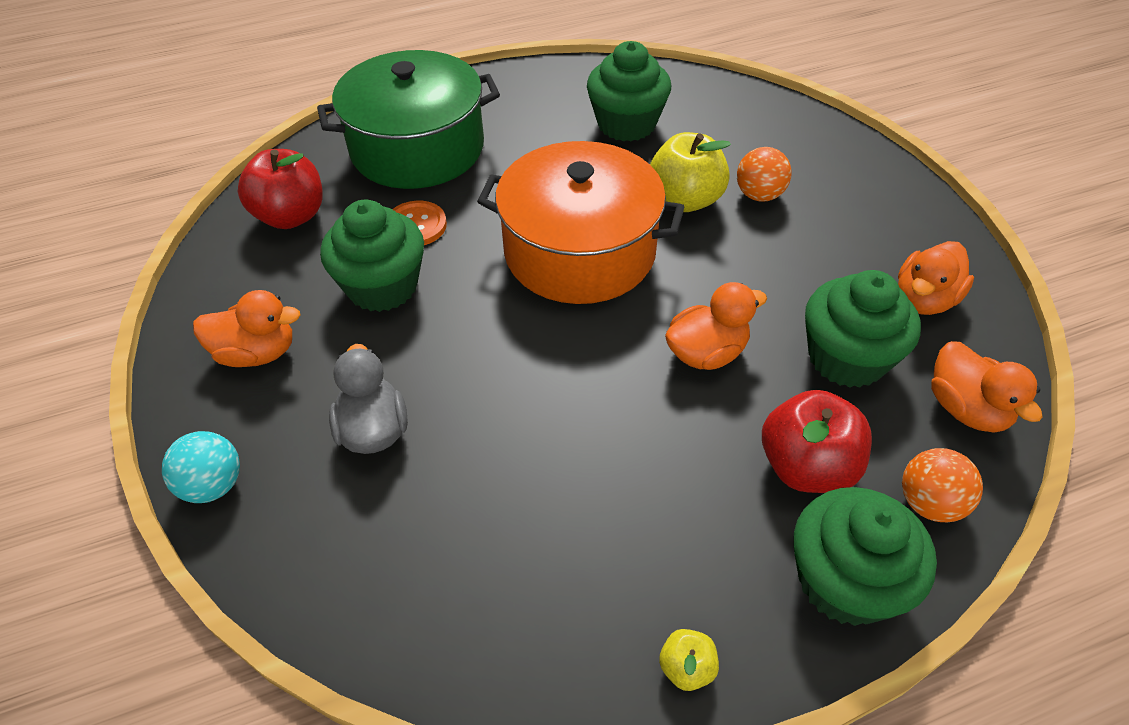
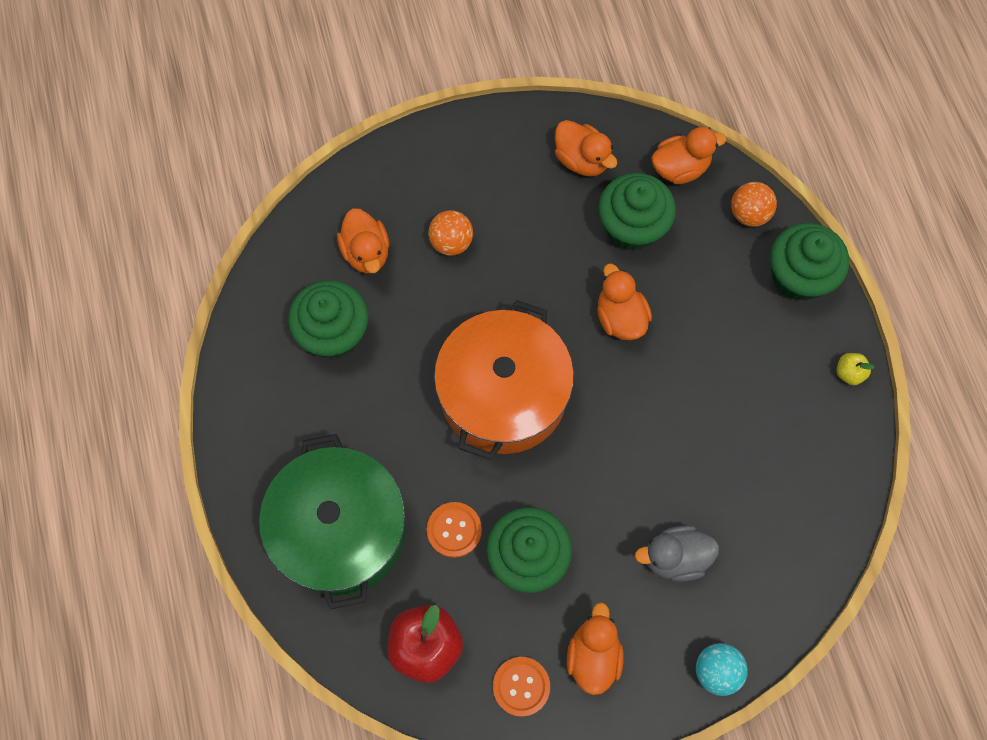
camera: 85 degrees left, 20 degrees up
yellow apple [650,132,731,212] -> none
red apple [762,390,872,493] -> none
none -> orange duck [337,208,389,274]
none -> orange button [493,657,550,717]

